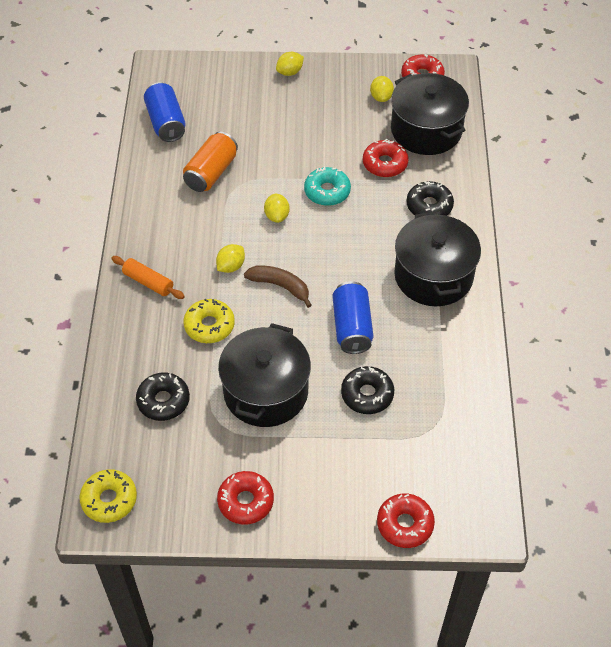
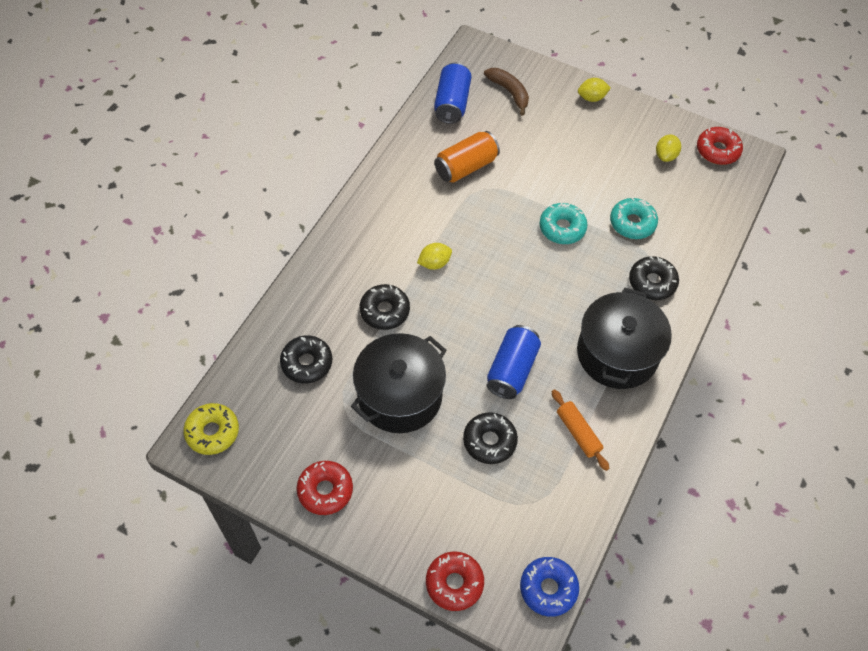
camera: 25 degrees right, 5 degrees up
orange rolling pin [111,256,185,299] -> orange rolling pin moved to [552,389,609,471]
yellow donut [184,299,235,343] -> black donut [360,284,410,330]
brown banana [244,265,312,308] -> brown banana moved to [484,68,529,115]
yellow lemon [264,194,290,223] -> none
red donut [363,139,409,177] -> turquoise donut [610,197,658,239]
black pot [391,73,469,155] -> none
none -> blue donut [520,557,579,617]

